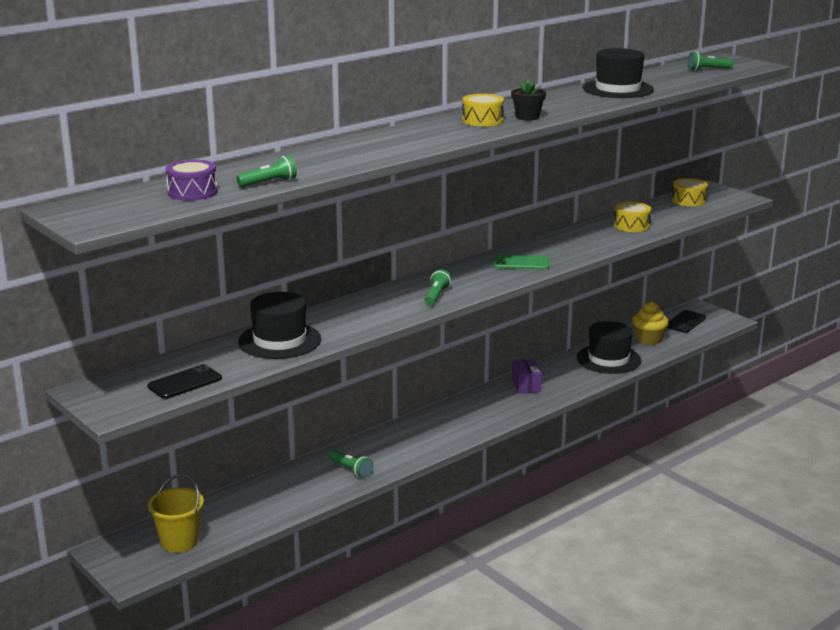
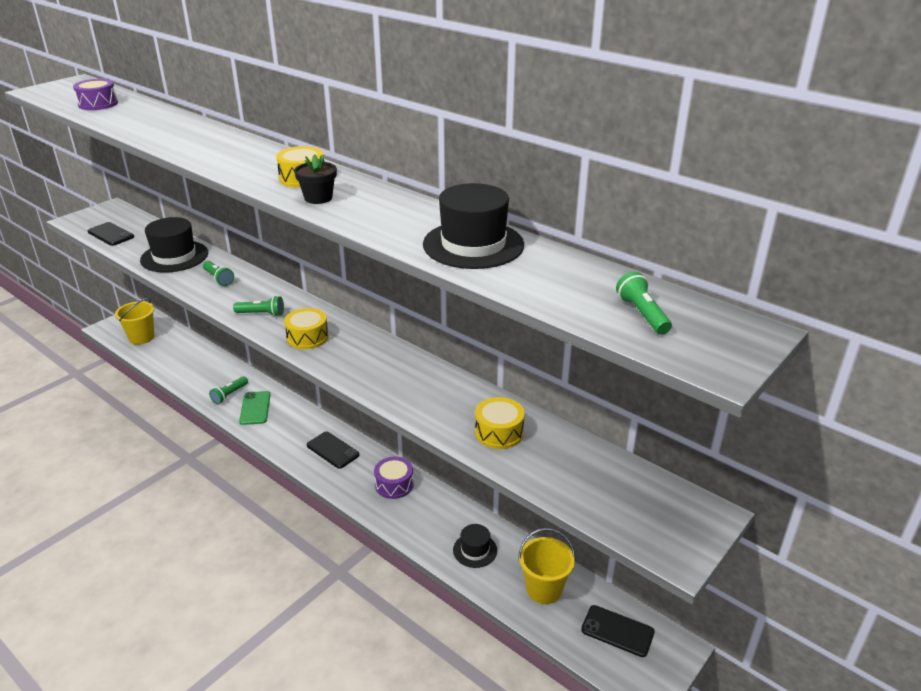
camera: 80 degrees right, 10 degrees up
green flashlight [236,156,297,187] -> green flashlight moved to [203,261,234,286]
green phone [493,255,549,270] -> green phone moved to [239,391,270,425]
purple box [512,359,542,394] -> purple drum [374,457,414,499]
black hat [577,321,641,374] -> black hat [453,524,497,568], size x0.57
yellow cupcake [632,302,669,345] -> yellow bucket [518,528,576,604]
yellow drum [672,178,708,207] -> yellow drum moved to [284,308,329,349]
none -> black phone [307,432,359,469]

